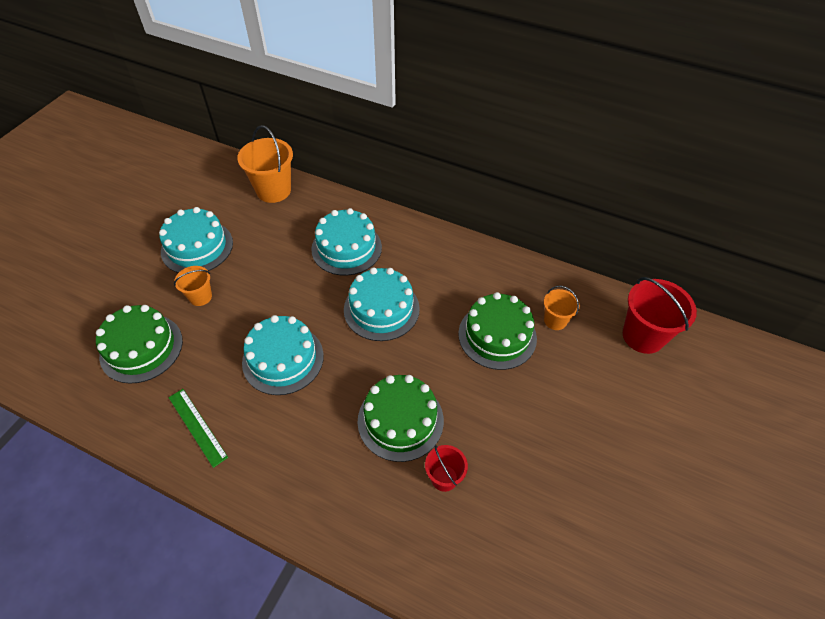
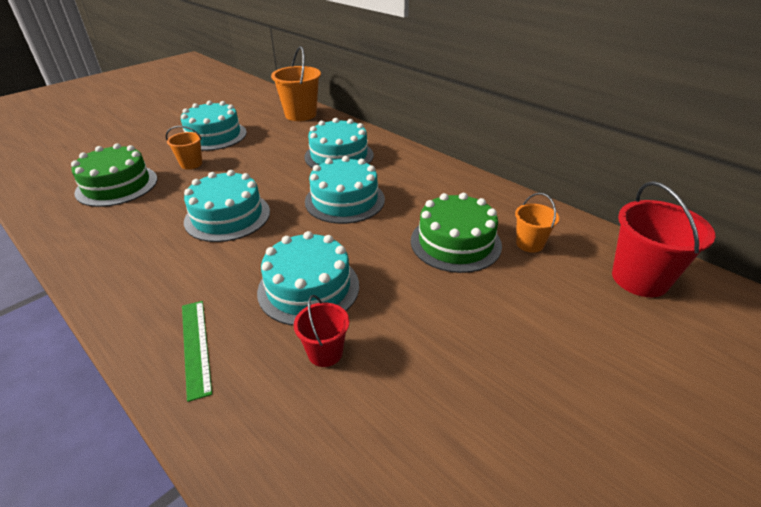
camera: 20 degrees right, 15 degrees down
green ruler [169,389,228,468] -> green ruler moved to [182,301,212,402]
green cake [358,375,444,462] -> turquoise cake [257,231,359,326]

